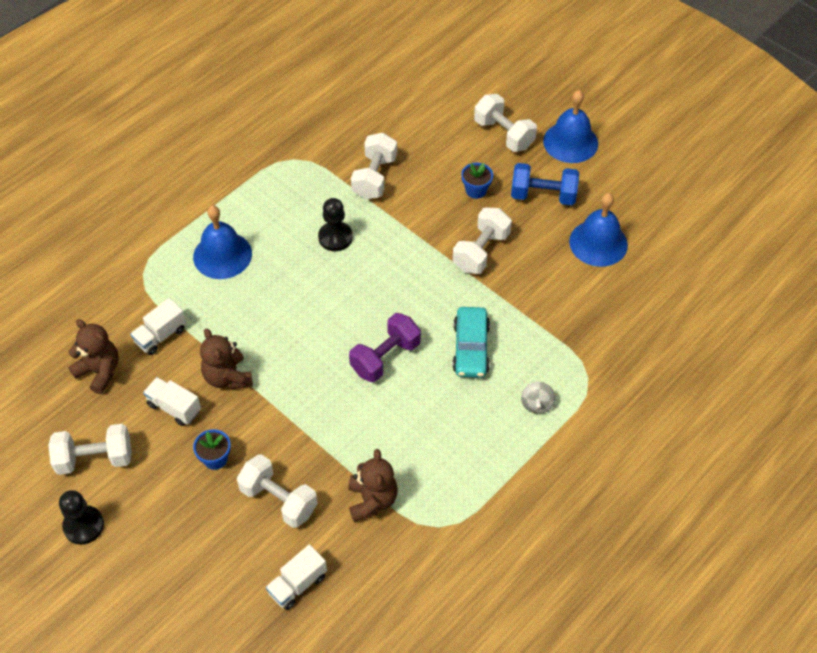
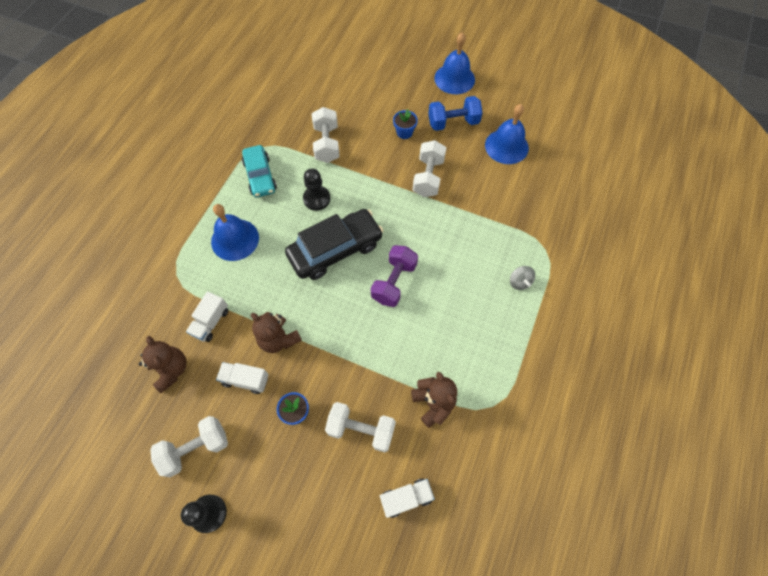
camera: 20 degrees left, 10 degrees up
brown teddy bear [68,319,119,394] -> brown teddy bear turned 45 degrees clockwise [139,336,187,393]
white truck [266,544,327,610] -> white truck turned 135 degrees counterclockwise [380,479,435,518]
turquoise car [452,307,490,378] -> turquoise car moved to [242,145,277,197]
white dumbbell [474,94,537,152] -> none
none -> black car [285,209,383,280]

